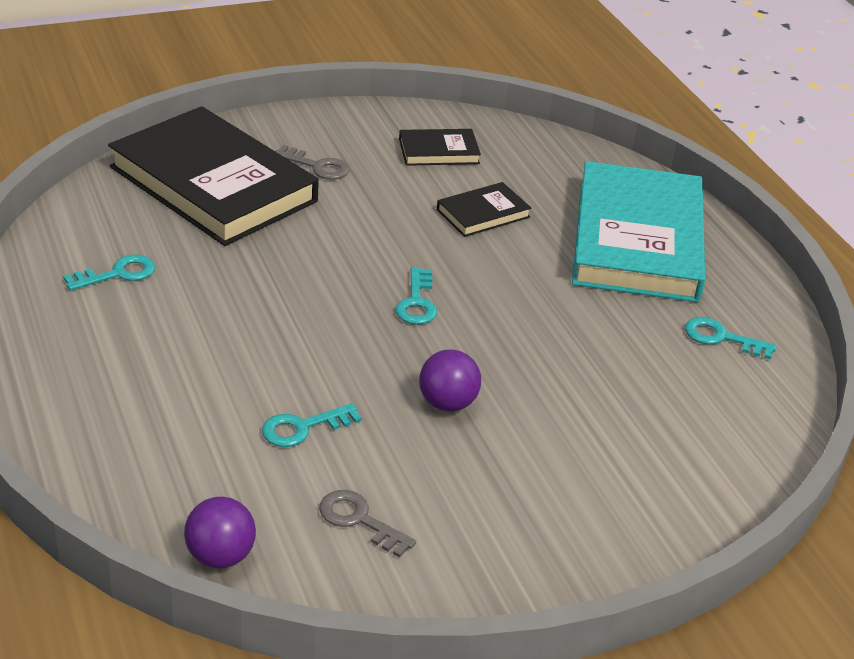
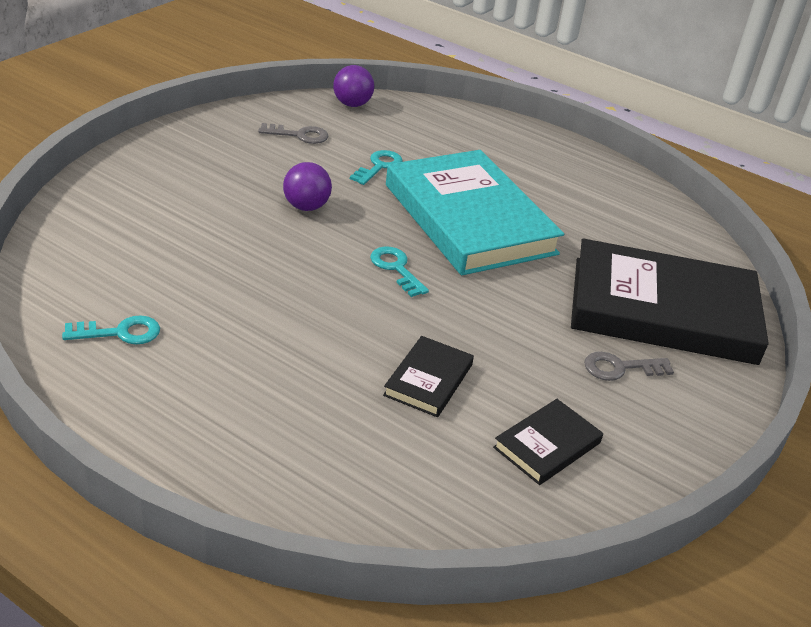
camera: 145 degrees right, 0 degrees up
turquoise key [63,255,155,291] -> none
turquoise book [572,161,705,302] -> turquoise book moved to [386,150,564,275]

